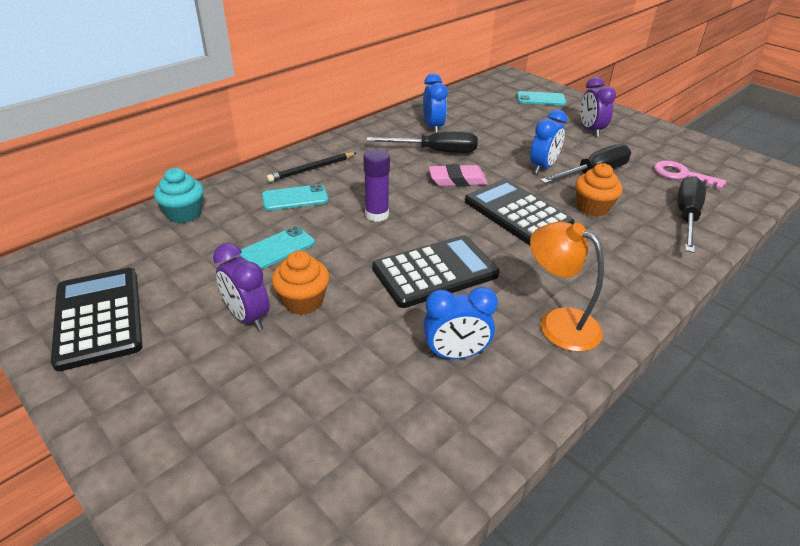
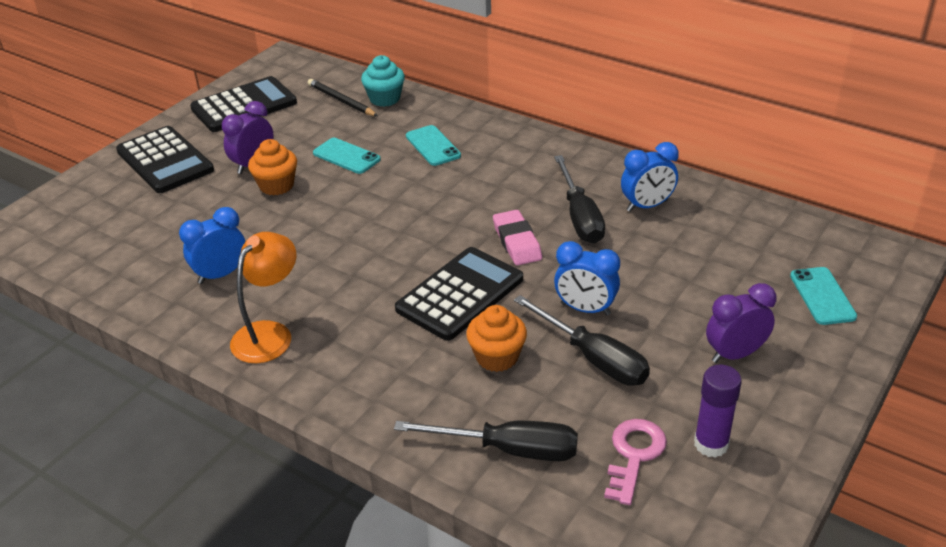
camera: 80 degrees right, 0 degrees up
black pencil [267,152,356,182] -> black pencil moved to [308,79,378,116]
purple glue stick [363,149,390,222] -> purple glue stick moved to [694,364,742,458]
black calculator [372,235,500,308] -> black calculator moved to [116,126,214,193]
blue clock [423,287,498,359] -> blue clock turned 75 degrees clockwise [179,207,246,284]

